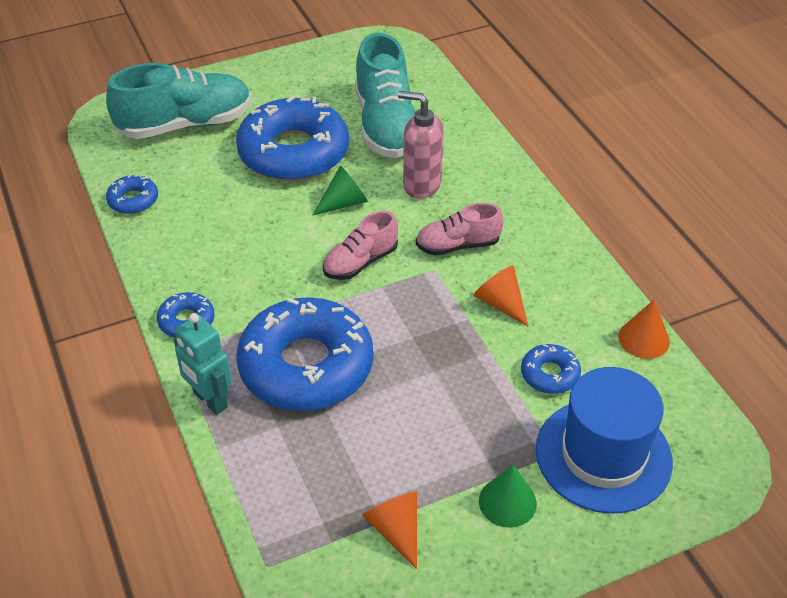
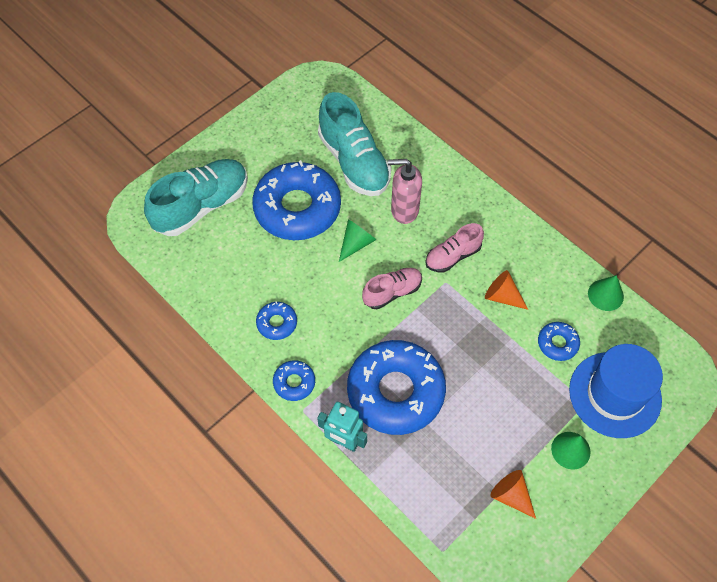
camera: 20 degrees left, 15 degrees up
blue donut [106,174,158,214] -> blue donut moved to [256,302,297,340]
pink shoe [323,211,398,280] -> pink shoe turned 150 degrees counterclockwise [362,268,422,309]
orange cone [618,299,670,359] -> green cone [588,275,624,311]

